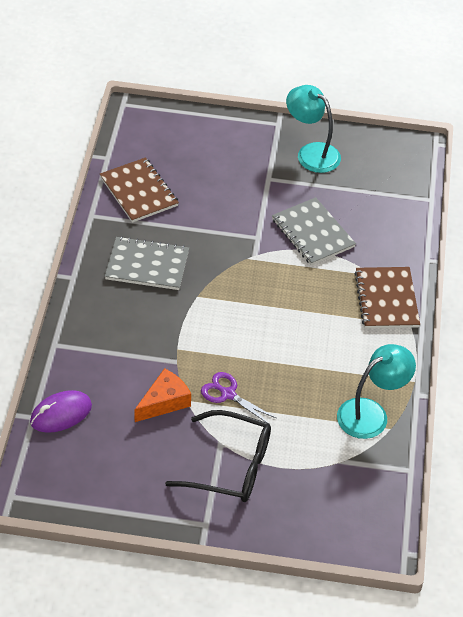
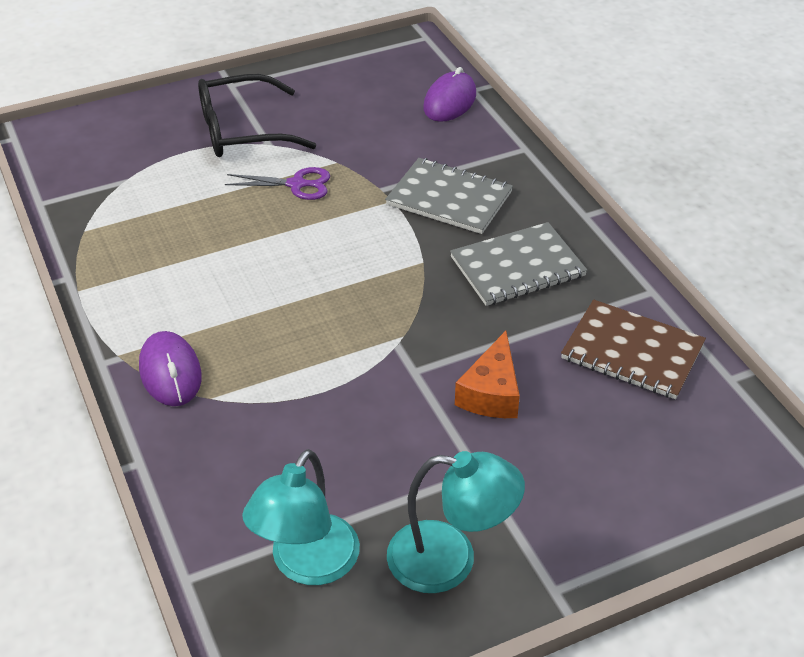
camera: 150 degrees right, 5 degrees down
orange cheese [134,368,191,422] -> orange cheese moved to [455,331,520,418]
grey notebook [272,197,356,265] -> grey notebook moved to [385,158,513,234]
turquoise lamp [337,344,416,439] -> turquoise lamp moved to [242,449,360,585]
brown notebook [354,267,420,328] -> purple mouse [139,331,202,406]

